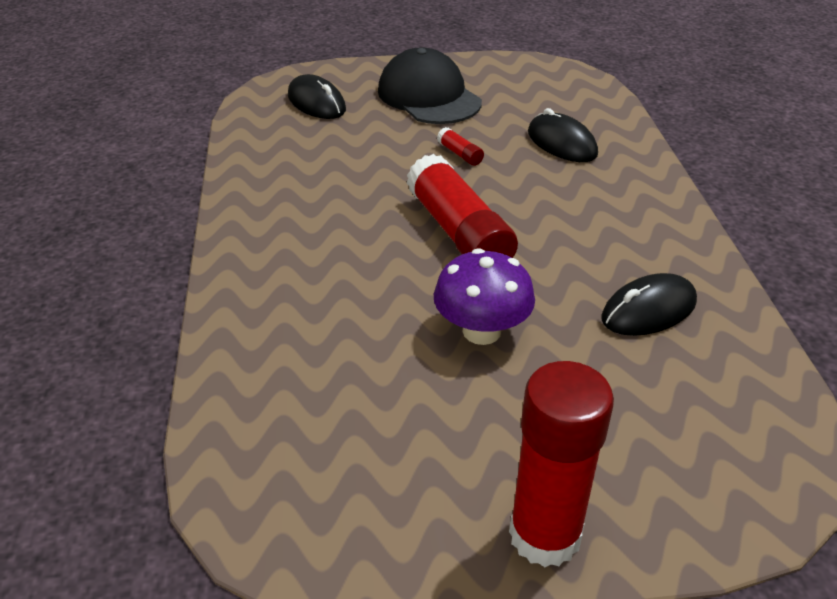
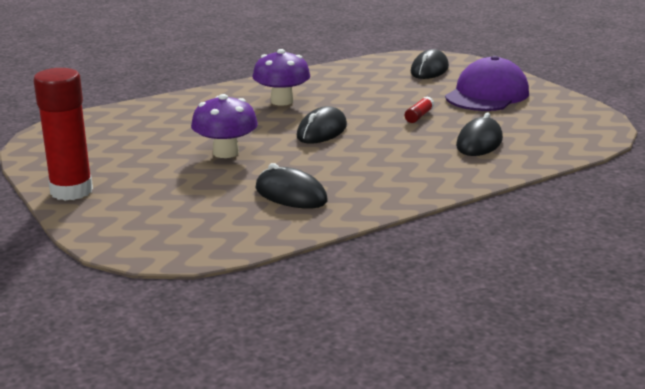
camera: 65 degrees right, 15 degrees down
black cap [378,47,482,124] -> purple cap [445,56,529,111]
red glue stick [406,154,518,258] -> black mouse [297,106,347,144]
none -> purple mushroom [252,49,310,106]

